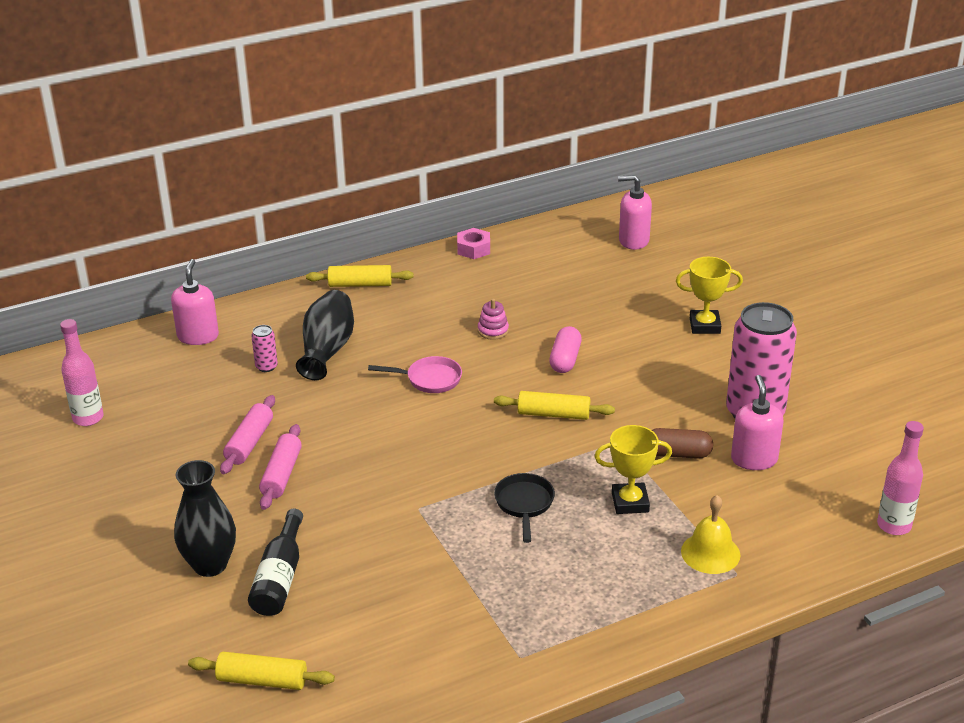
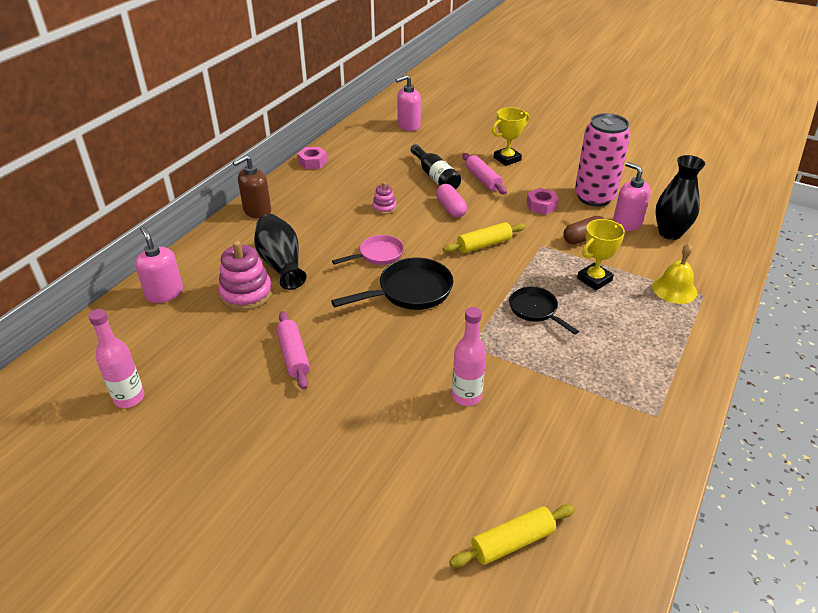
camera: 35 degrees left, 5 degrees up
black vase [174,460,236,577] -> black vase moved to [655,155,705,240]
black bottle [248,509,303,616] -> black bottle moved to [411,144,461,190]
pink can [251,325,278,372] -> pink stacking toy [218,241,273,311]
pink rolling pin [259,424,302,510] -> pink rolling pin moved to [462,153,507,194]
yellow rolling pin [306,265,414,287] -> brown soap dispenser [233,155,271,218]
pink bottle [877,421,924,535] -> pink bottle moved to [452,307,486,406]
none -> black pan [331,257,453,310]
none -> pink nut [526,188,559,215]

